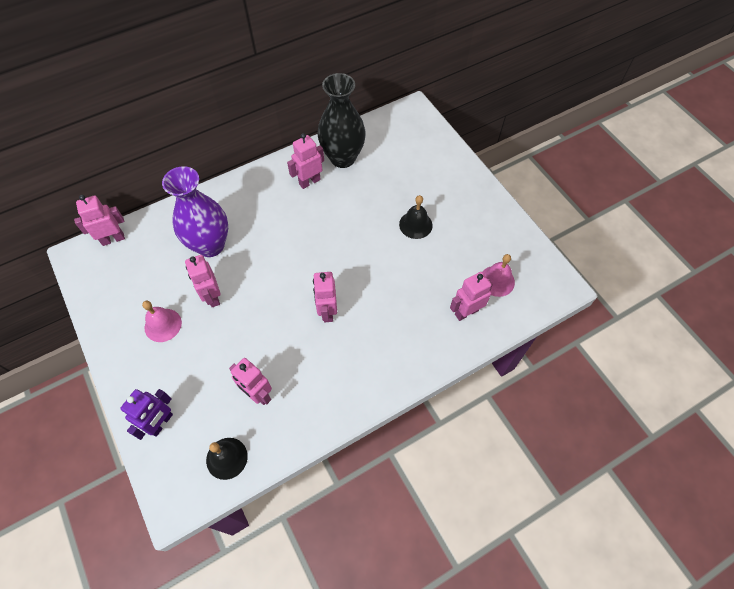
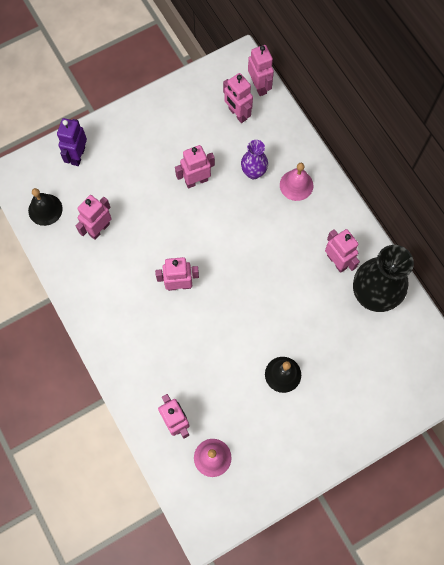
camera: 90 degrees right, 10 degrees up
purple robot [120,389,173,440] -> purple robot turned 75 degrees clockwise [57,118,87,166]
pink bell [142,301,182,342] -> pink bell moved to [280,163,313,201]
purple vase [162,166,228,257] -> purple vase [241,140,268,179], size x0.54
none -> pink robot [223,73,253,123]

